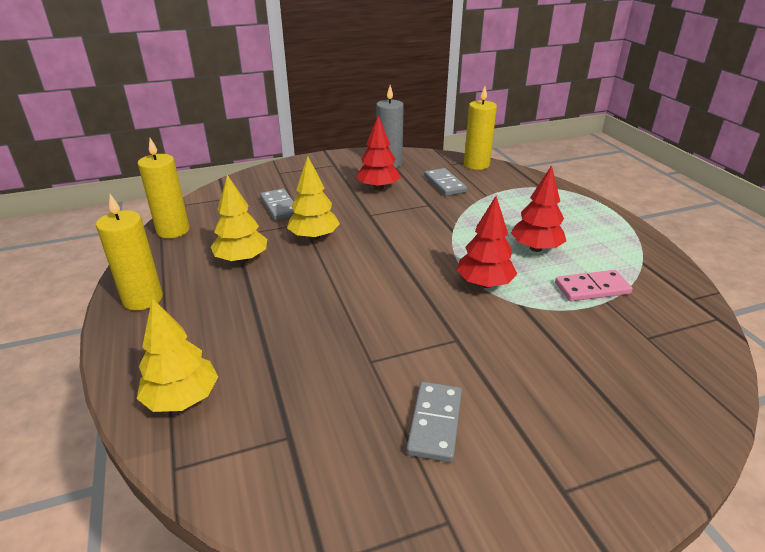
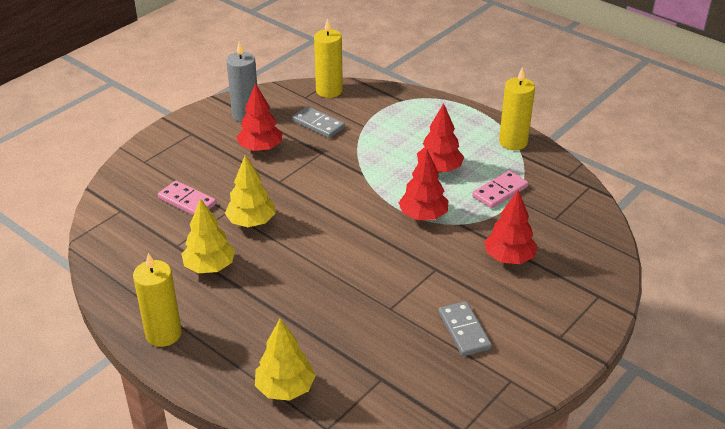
camera: 30 degrees left, 5 degrees up
yellow candle [138,138,190,238] -> yellow candle moved to [499,67,535,150]
grey domino [260,189,294,220] -> pink domino [158,181,216,215]
none -> red tree [484,190,538,264]

